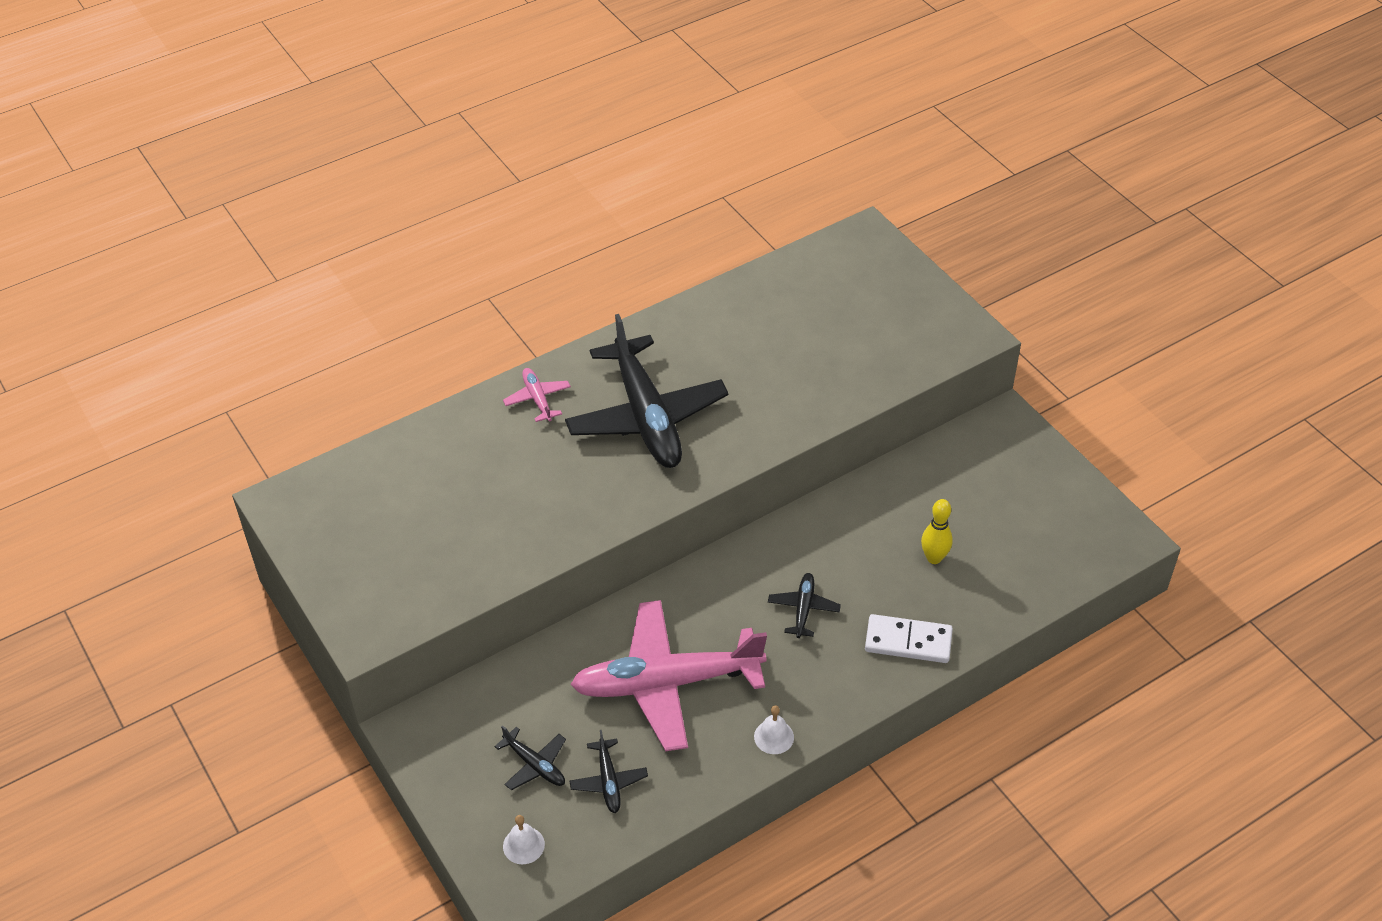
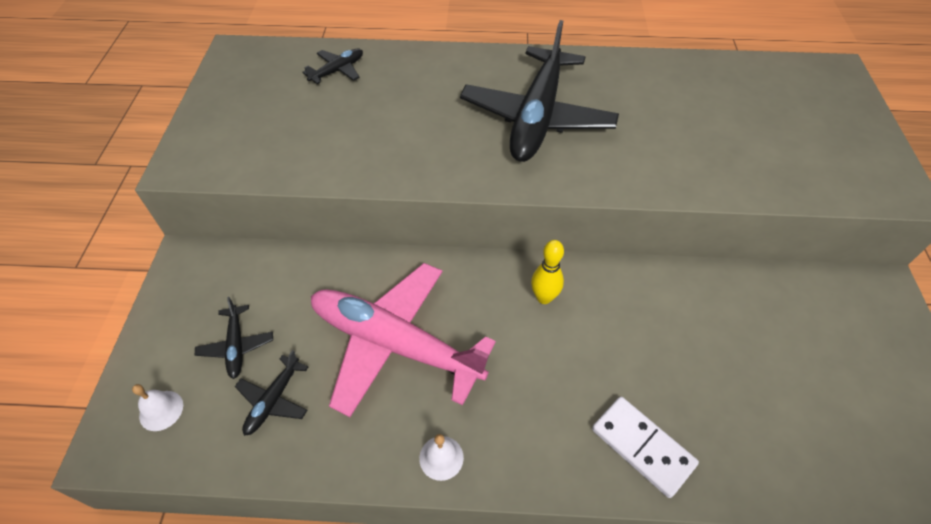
camera: 35 degrees right, 5 degrees up
pink plane [503,368,571,422] -> none
black plane [768,573,841,638] -> black plane moved to [302,48,363,84]
yellow bowling pin [921,499,953,564] -> yellow bowling pin moved to [531,240,564,304]

